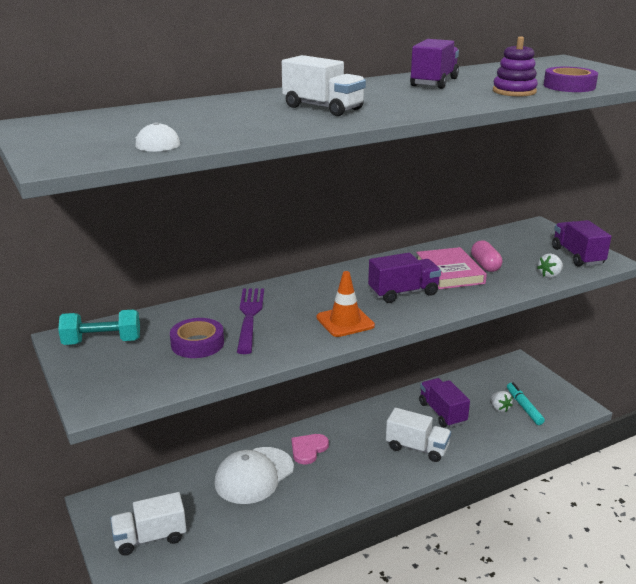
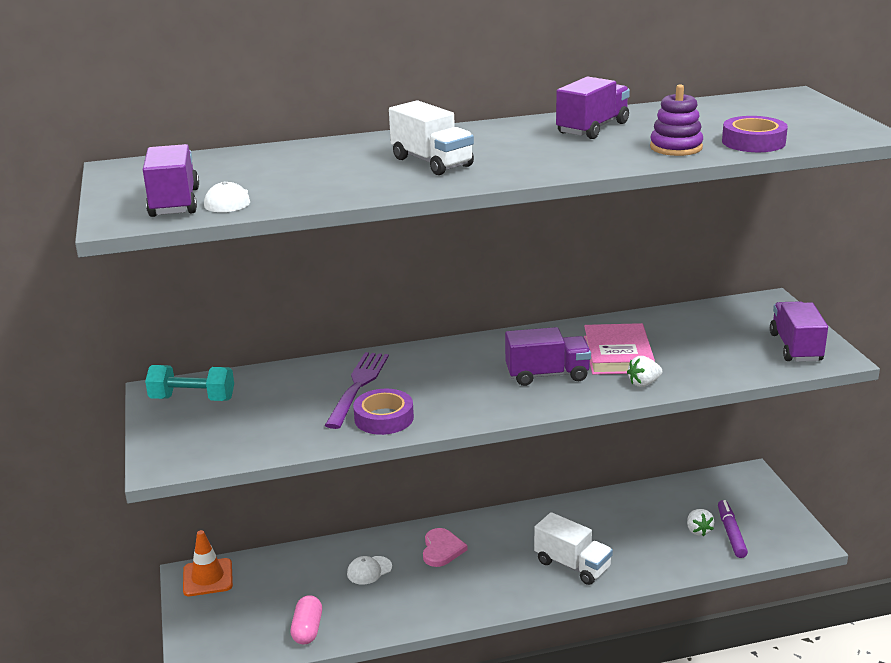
camera: 15 degrees right, 0 degrees up
white truck [110,492,187,556] -> none
purple tape [170,318,224,358] -> purple tape moved to [353,389,414,435]
white cap [215,447,294,504] -> white cap [347,556,392,585], size x0.47
pink heart [292,434,329,464] -> pink heart turned 135 degrees clockwise [423,528,468,567]
orange traffic cone [316,271,375,337] -> orange traffic cone moved to [183,530,233,596]
purple truck [419,378,470,428] -> purple truck moved to [143,144,199,217]
pink capsule [471,240,502,272] -> pink capsule moved to [290,595,322,645]
turquoise marker [507,382,545,425] -> purple marker [718,500,748,558]
white strawberry [537,254,563,278] -> white strawberry moved to [627,356,662,387]

